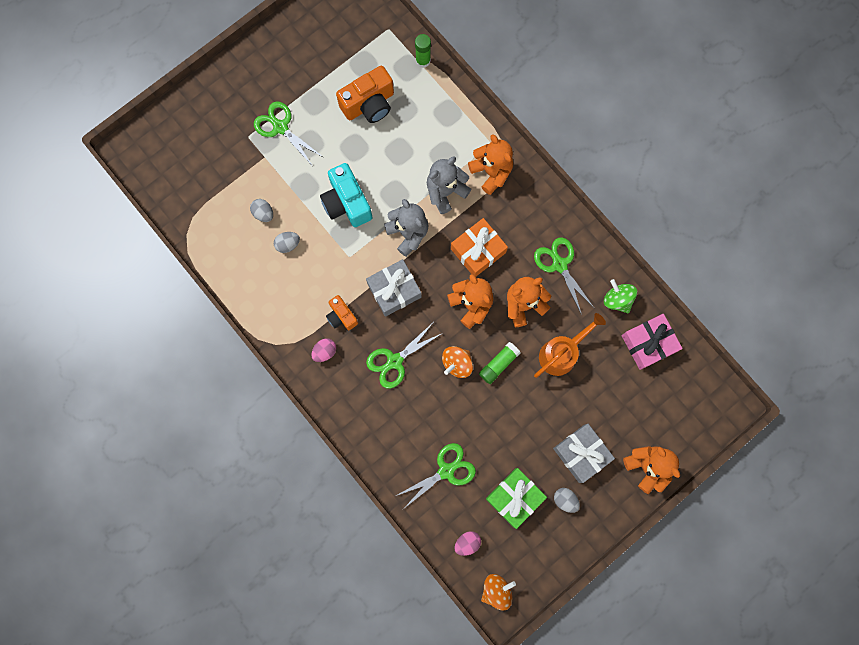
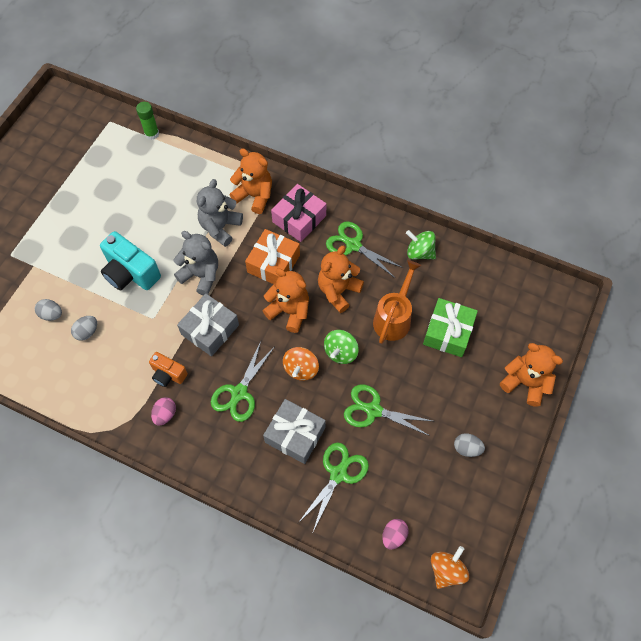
camera: 25 degrees left, 15 degrees down
green scissors [254,102,323,165] -> green scissors moved to [344,385,432,436]
orange camera [336,66,394,123] -> none
green glue stick [479,342,521,384] -> green spinning top [324,330,359,364]
green gift [486,468,547,529] -> green gift moved to [423,298,478,357]
grey gift [553,424,615,483] -> grey gift moved to [263,399,326,464]
pink gift [622,314,683,370] -> pink gift moved to [271,184,326,242]

